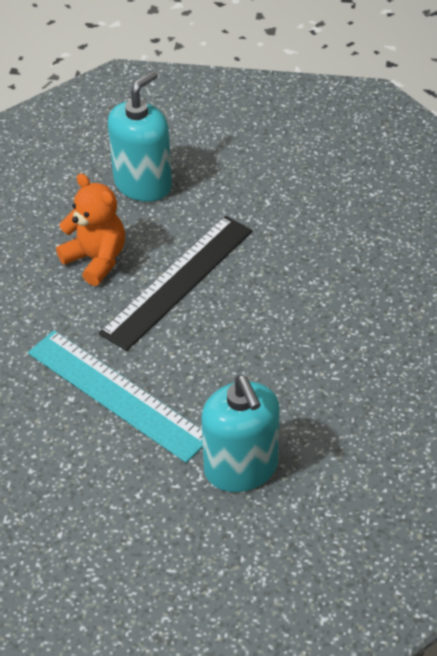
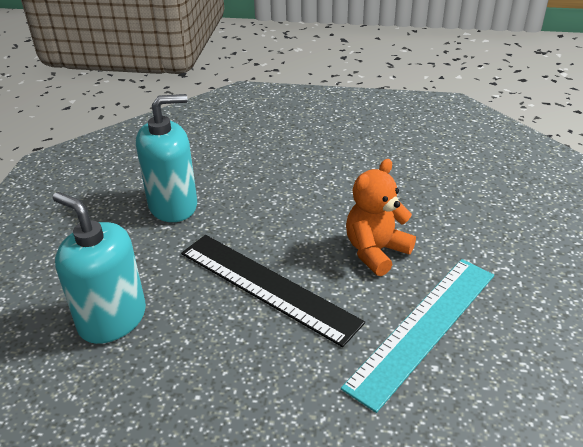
camera: 90 degrees left, 10 degrees down
orange teddy bear [56,173,125,286] -> orange teddy bear moved to [346,159,416,276]
turquoise soap dispenser [202,375,280,492] -> turquoise soap dispenser moved to [136,94,197,222]

